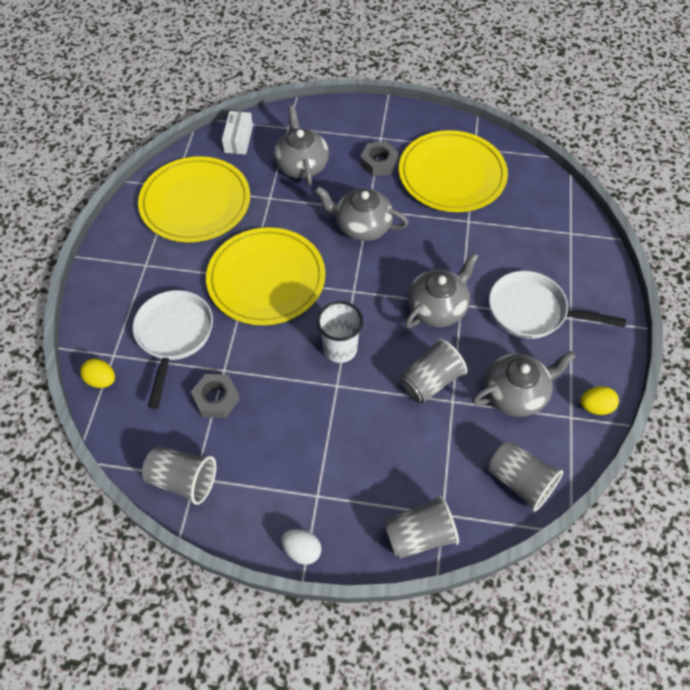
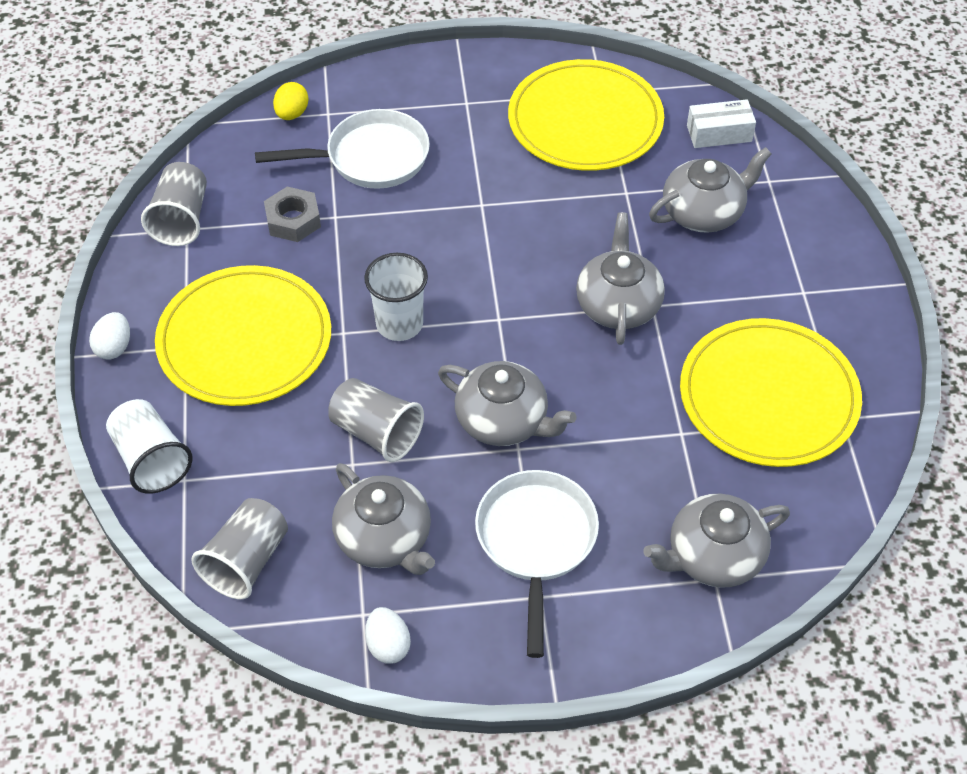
camera: 75 degrees right, 5 degrees down
yellow plate [206,227,325,325] -> yellow plate moved to [155,265,331,406]
grey nut [360,141,399,176] -> none
grey cup [384,495,459,559] -> white cup [106,399,192,493]
yellow egg [580,386,619,415] -> white egg [365,607,411,664]
none -> grey teapot [644,494,790,588]

